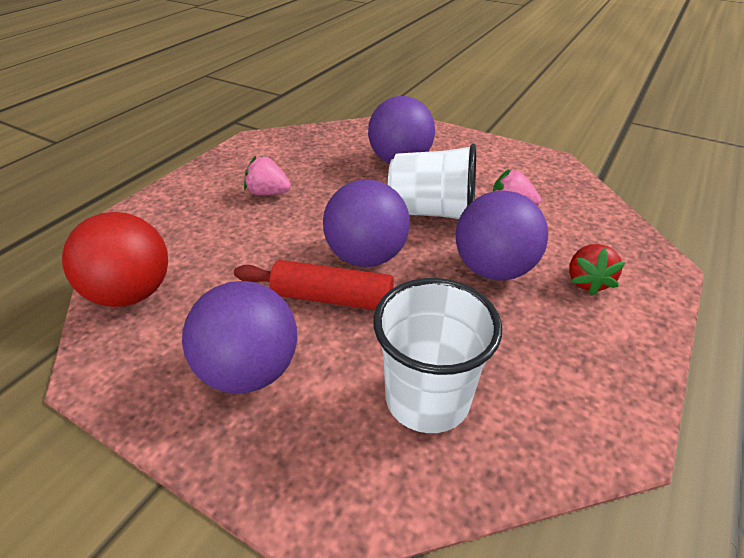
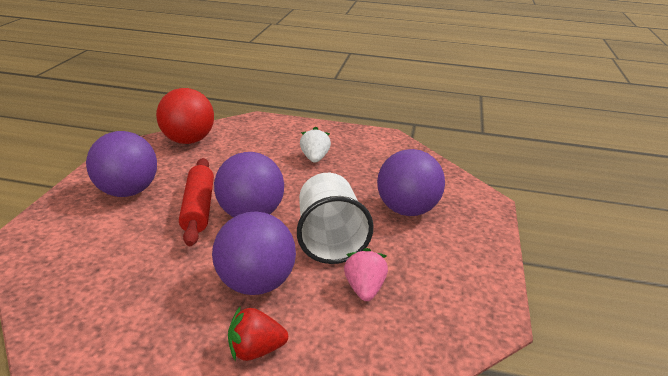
camera: 70 degrees right, 10 degrees down
pink strawberry [244,156,291,195] -> white strawberry [300,127,331,163]
white cup [373,278,502,433] -> none

